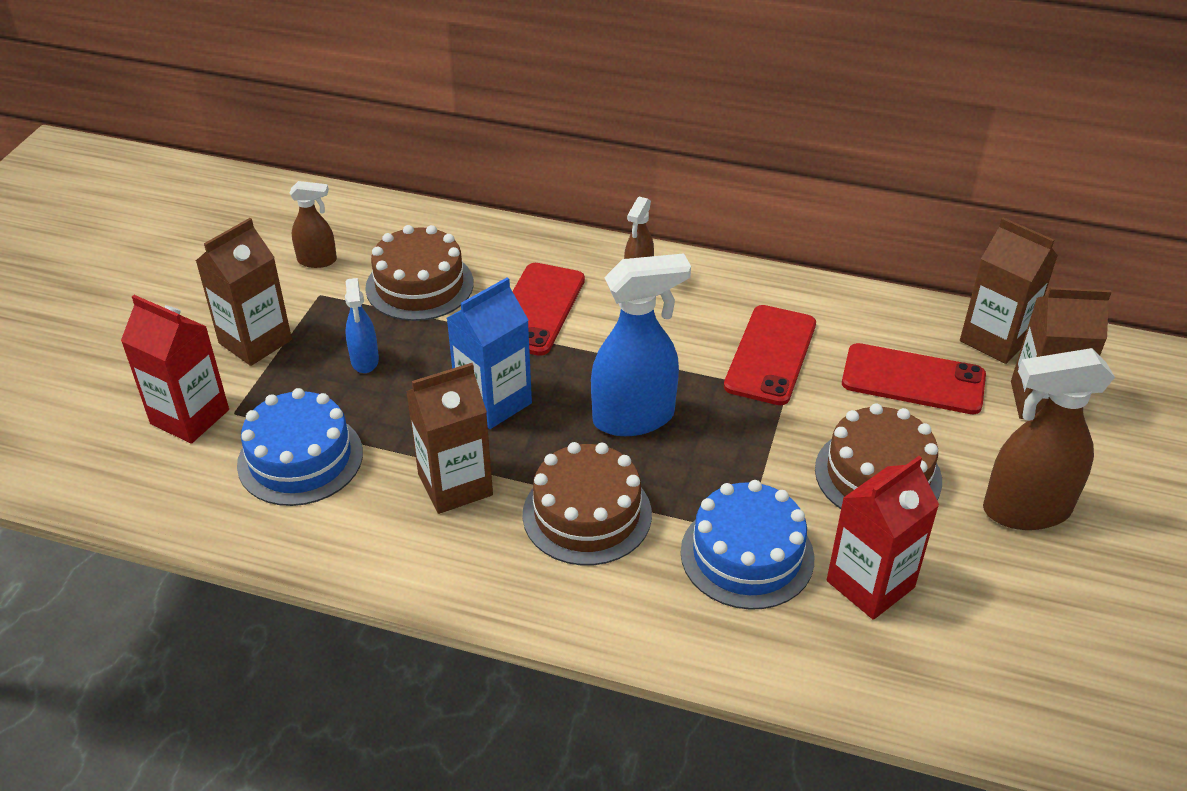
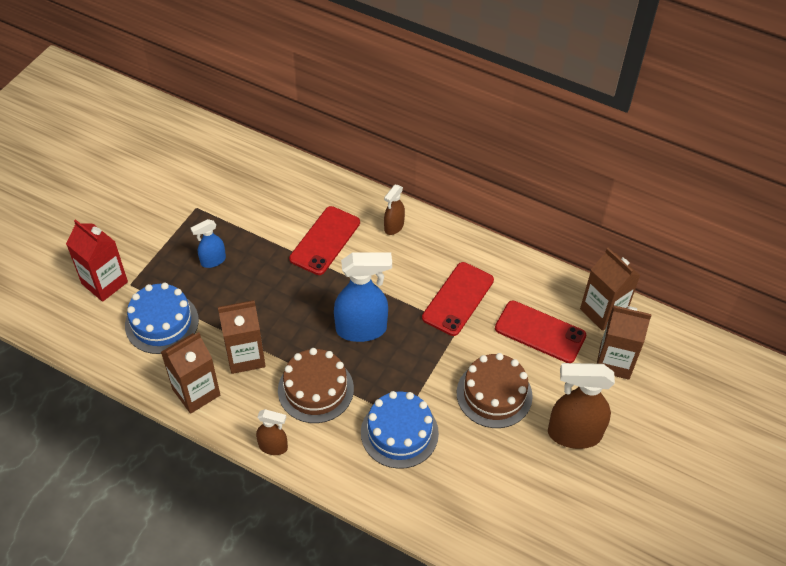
camera: 10 degrees right, 10 degrees up
brown carton [196,218,292,366] -> brown carton moved to [161,332,220,414]
brown spray bottle [289,181,337,268] -> brown spray bottle moved to [256,409,288,455]
blue spray bottle [345,278,379,373] -> blue spray bottle turned 60 degrees clockwise [191,219,226,268]
brown cake [365,225,474,321] -> none
blue carton [447,277,532,429] -> none
red carton [827,456,939,620] -> none

